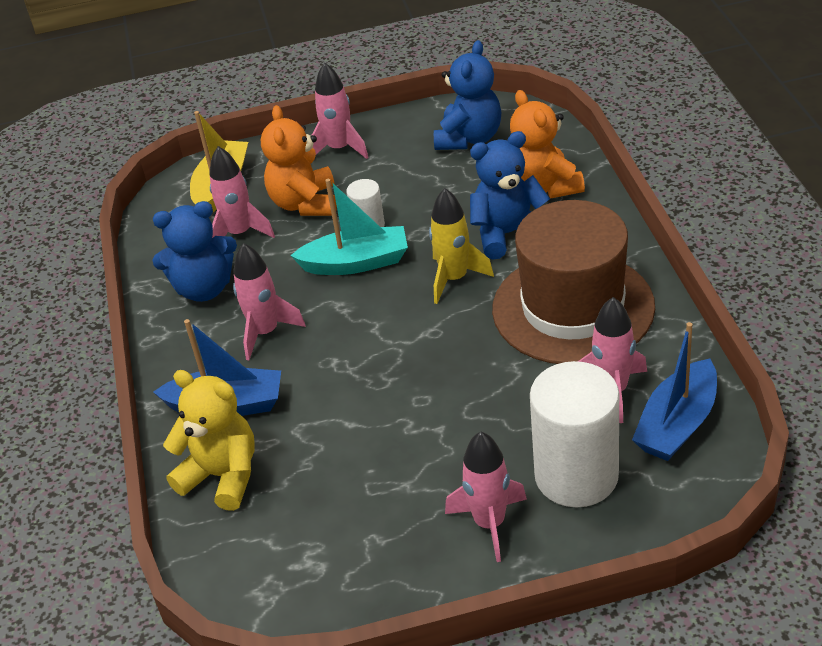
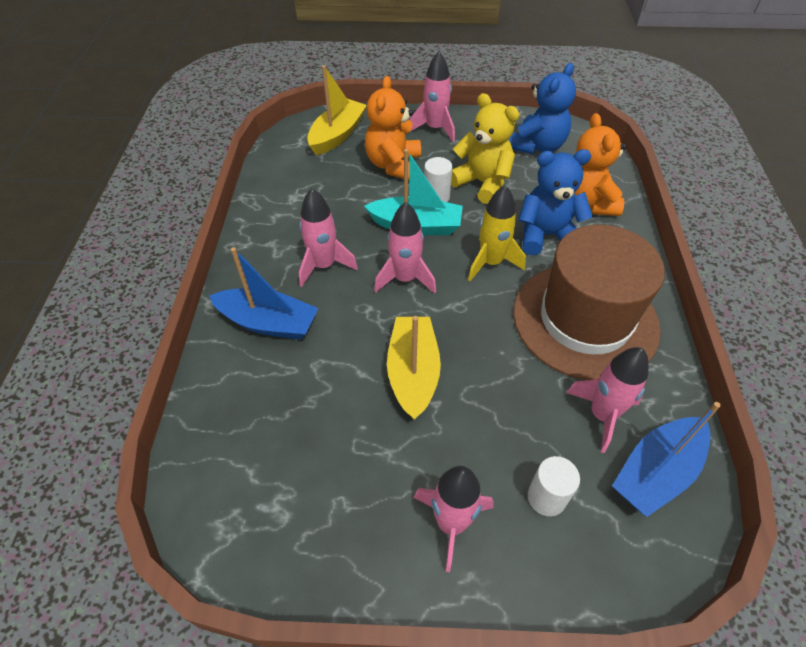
camera: 10 degrees right, 10 degrees up
blue teddy bear [152,201,237,302] -> none
yellow teddy bear [163,370,255,511] -> yellow teddy bear moved to [451,93,519,204]
pink rocket [209,146,275,238] -> pink rocket moved to [374,202,436,294]
white cylinder [530,361,619,508] -> white cylinder [527,456,580,516], size x0.48
none -> yellow boat [387,316,441,420]

